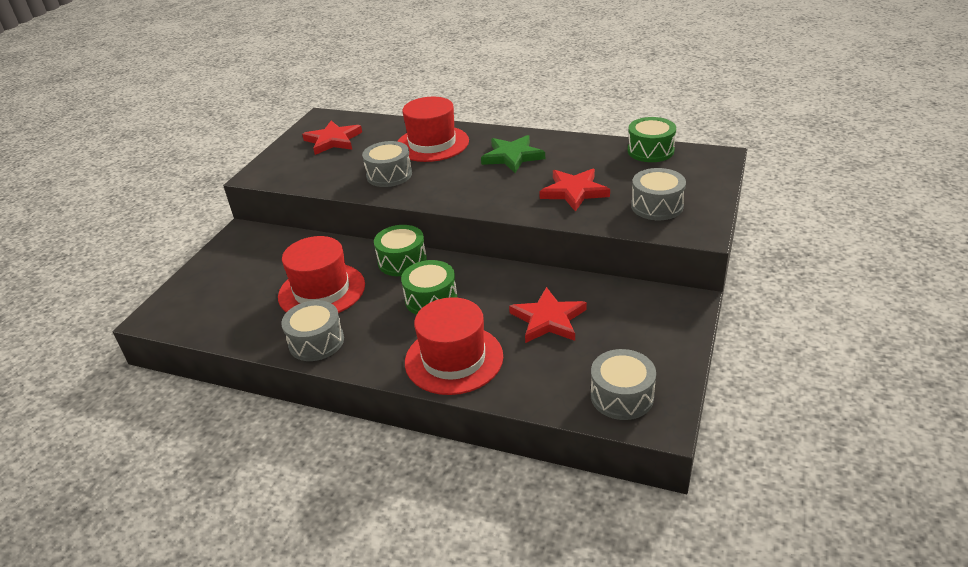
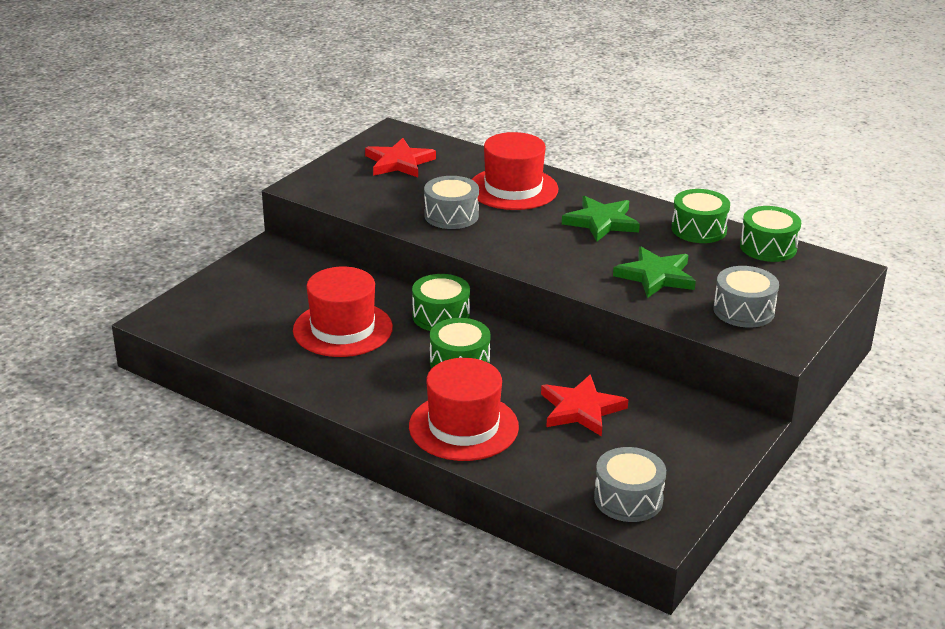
camera: 10 degrees right, 5 degrees down
grey drum [281,300,344,361] -> none
red star [539,169,610,212] -> green star [613,246,696,298]
none -> green drum [671,189,730,243]

